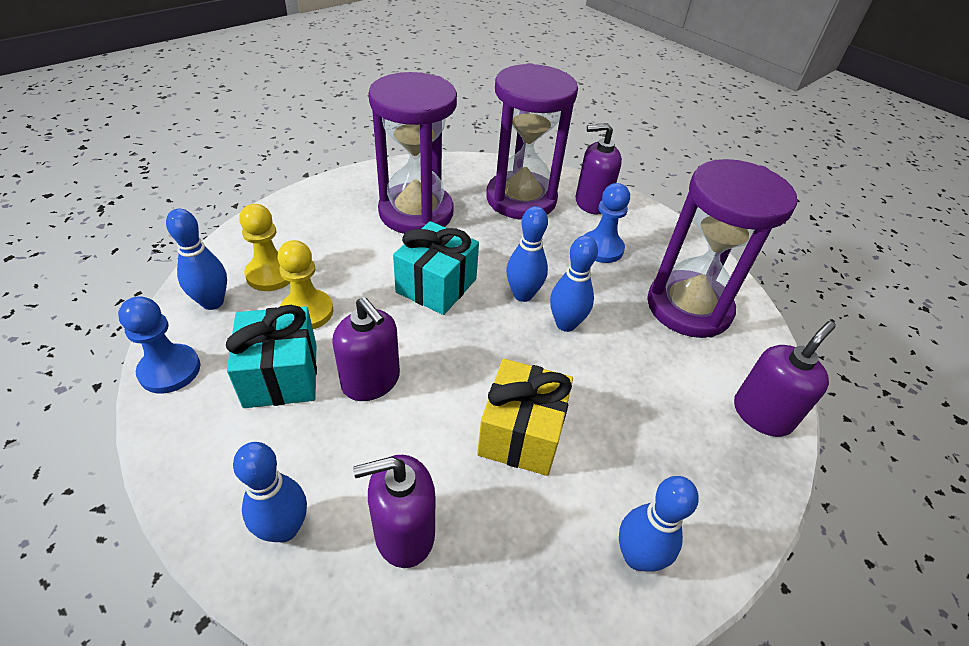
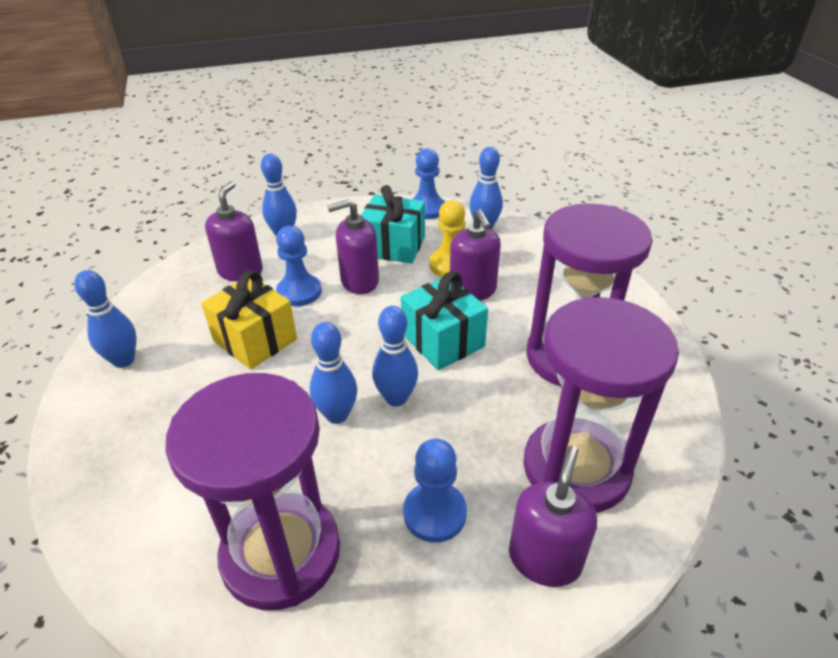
camera: 120 degrees right, 5 degrees down
yellow pawn [239,204,290,291] -> none
purple soap dispenser [734,321,836,437] -> purple soap dispenser moved to [450,209,501,301]
none -> blue pawn [276,226,322,306]

